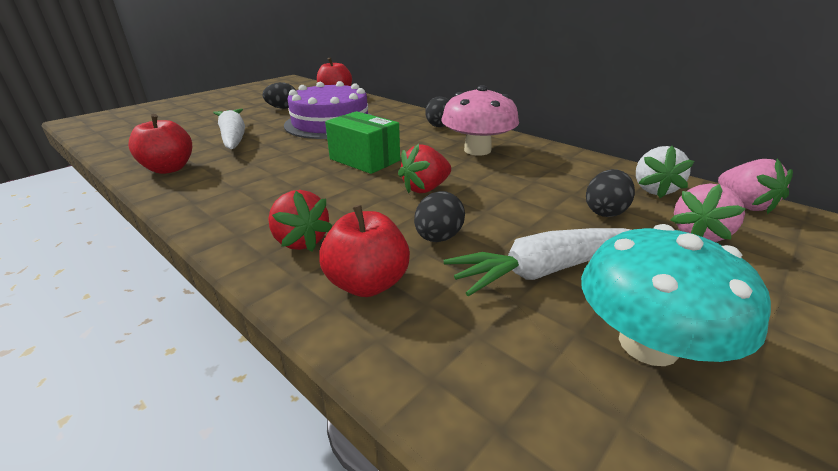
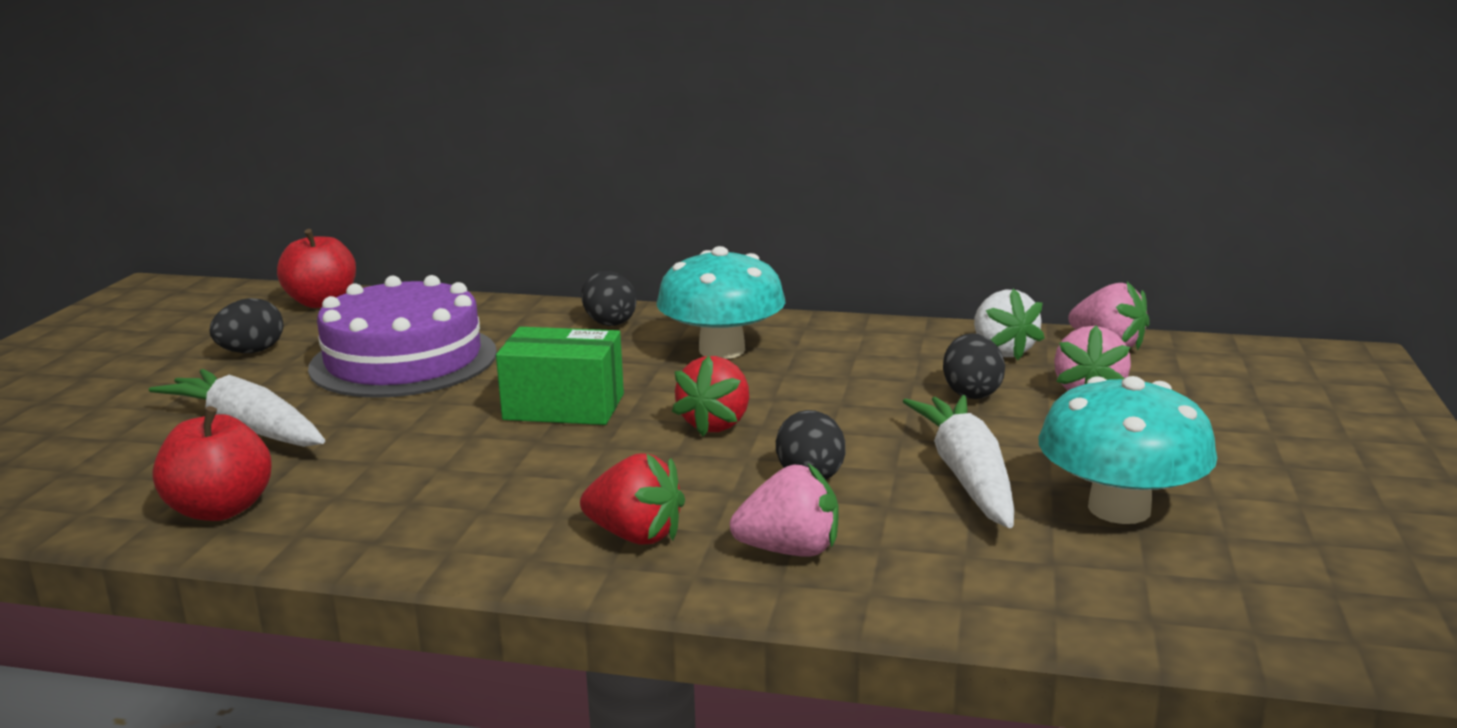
camera: 30 degrees left, 10 degrees down
red apple [319,205,410,297] -> pink strawberry [730,463,839,557]
pink mushroom [441,85,519,155] -> turquoise mushroom [656,246,785,359]
white carrot [444,228,631,296] -> white carrot turned 135 degrees clockwise [902,395,1014,528]

